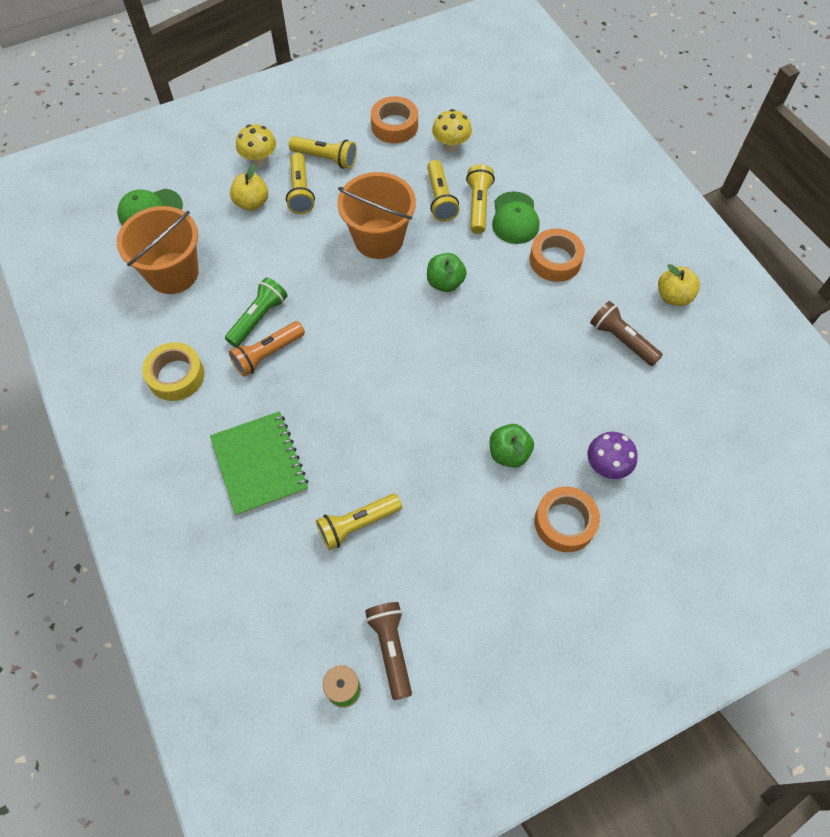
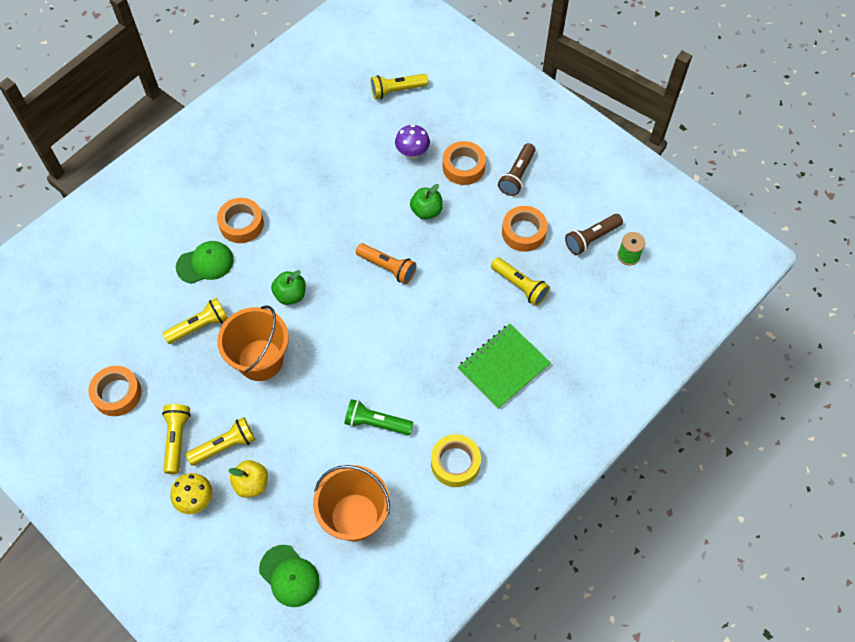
camera: 110 degrees left, 0 degrees up
orange flashlight [229,321,305,377] -> orange flashlight moved to [356,243,416,284]
yellow mushroom [432,109,472,152] -> none
yellow flashlight [466,164,495,234] -> yellow flashlight moved to [371,74,428,99]
brown flashlight [590,301,663,366] -> brown flashlight moved to [498,143,536,196]
yellow apple [658,264,700,306] -> none
none -> orange tape [502,206,547,252]

